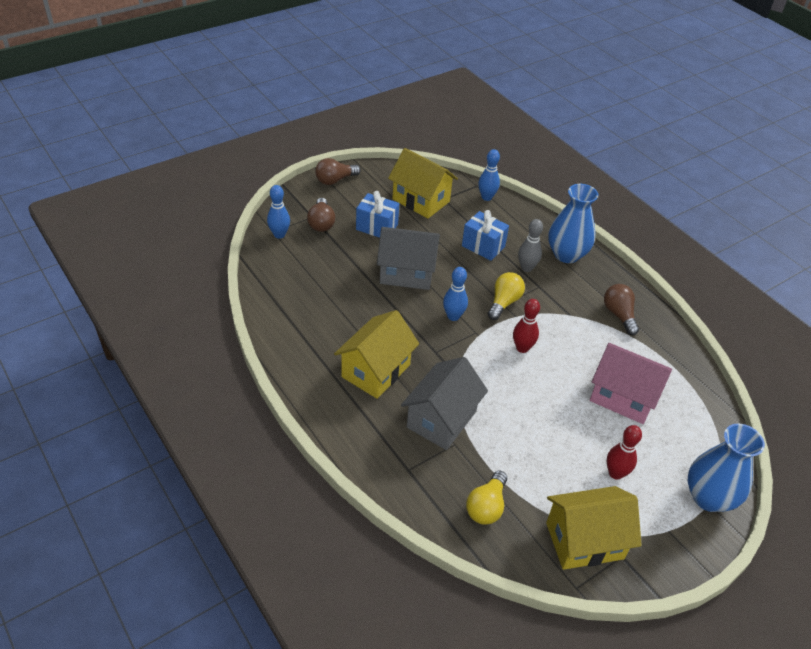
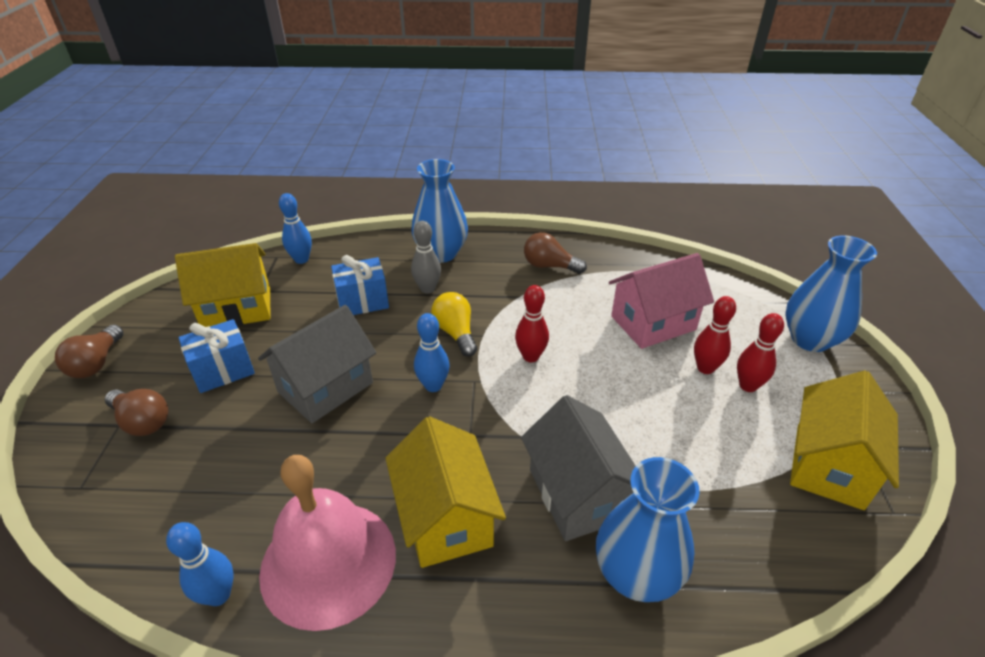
camera: 50 degrees left, 5 degrees down
blue bowling pin [267,185,290,239] -> blue bowling pin moved to [166,522,234,606]
yellow light bulb [466,470,507,525] -> none
none -> pink bell [259,455,396,631]
none -> blue vase [596,457,700,602]
none -> red bowling pin [694,296,736,374]

